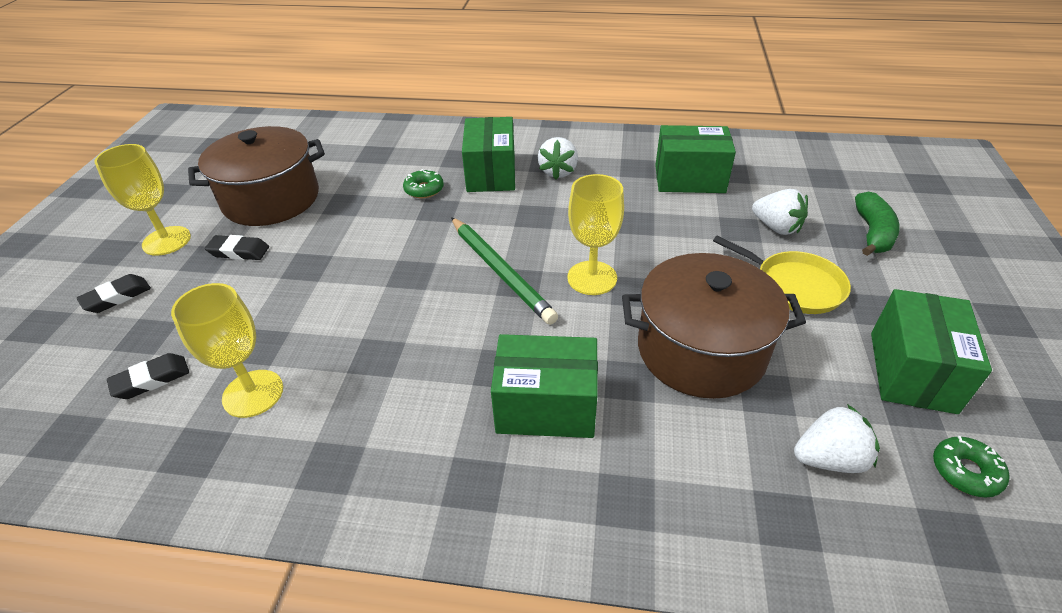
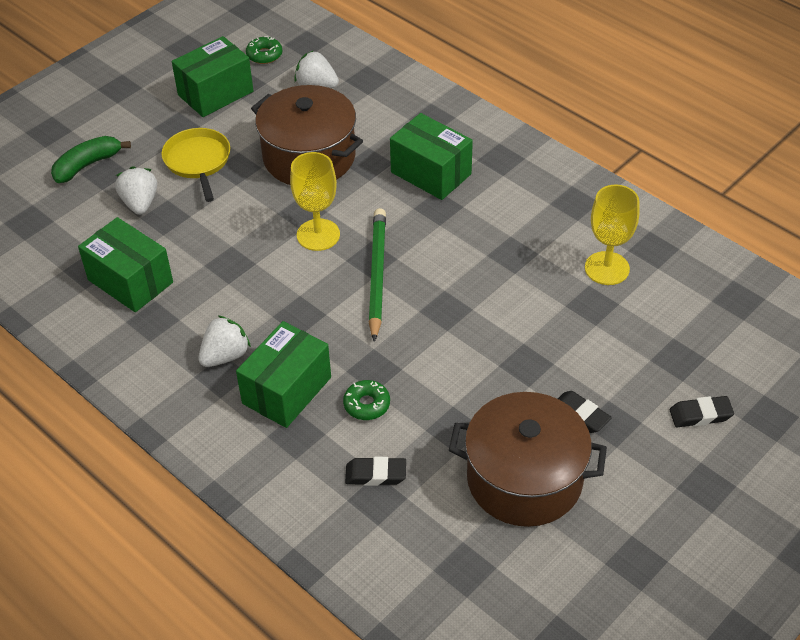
camera: 145 degrees left, 5 degrees up
yellow goblet [94,144,191,256] -> none
black eraser [107,353,189,399] -> black eraser moved to [345,457,406,486]

